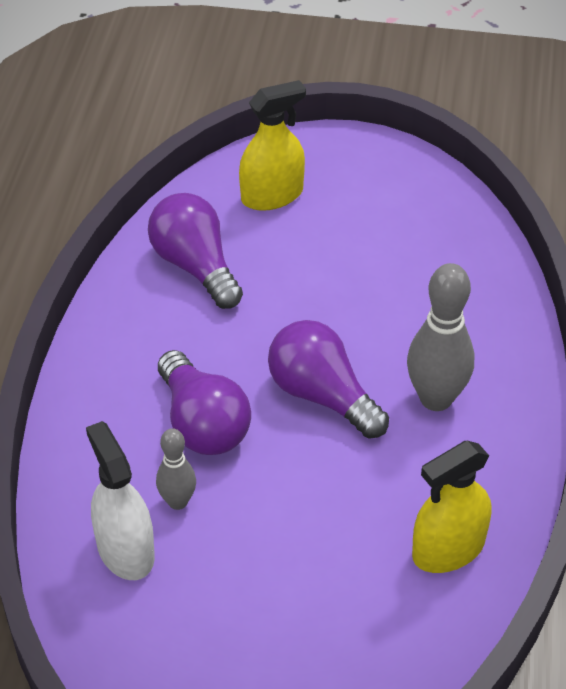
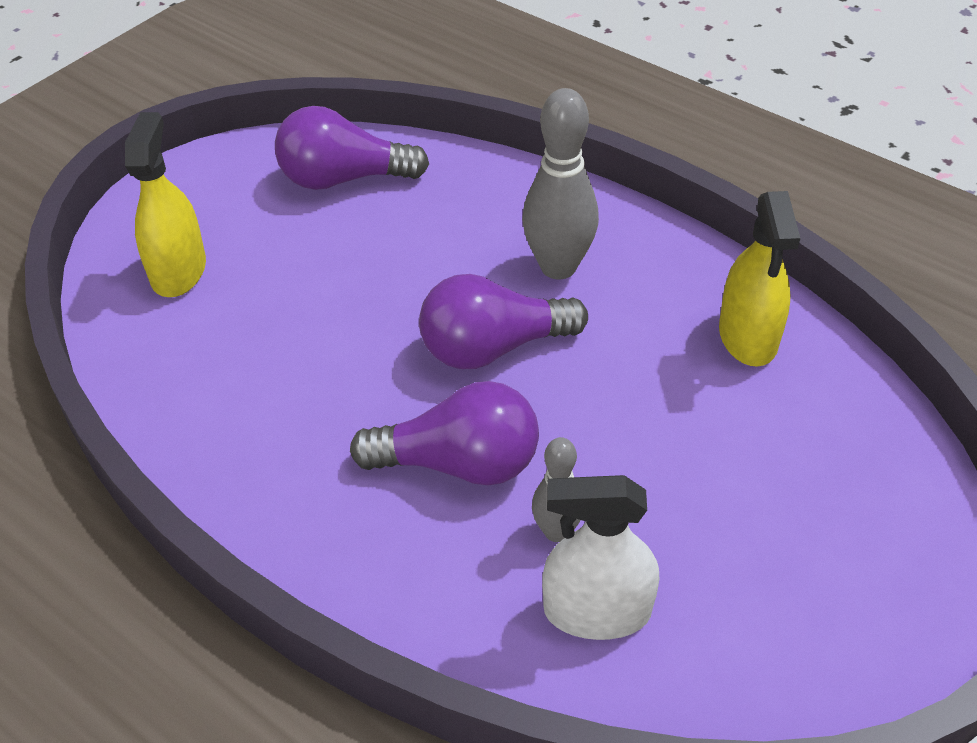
camera: 60 degrees left, 0 degrees up
purple light bulb [148,193,243,309] -> purple light bulb moved to [275,106,429,190]

